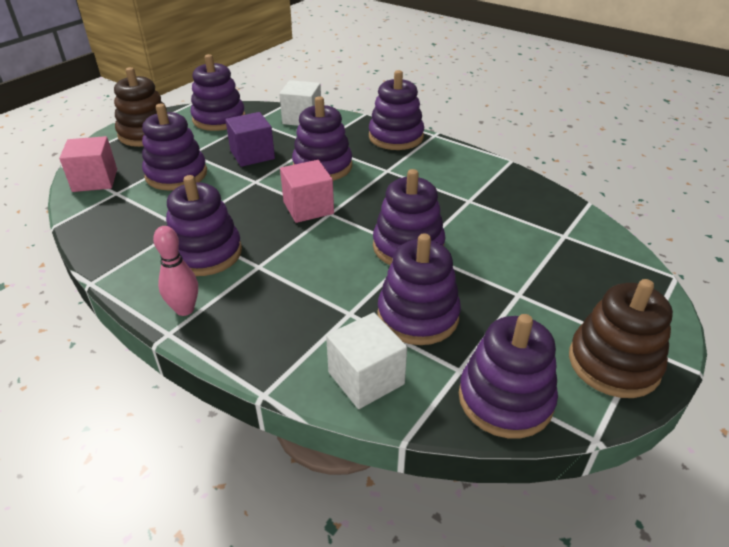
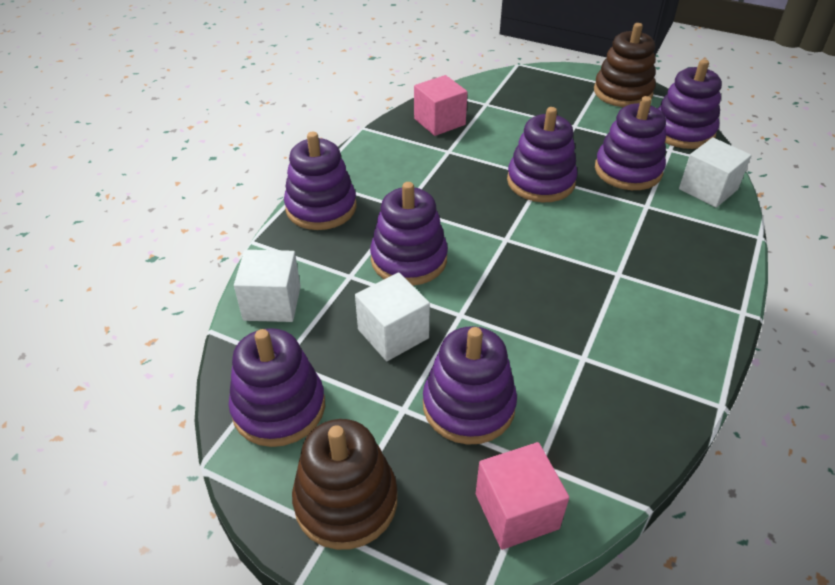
camera: 100 degrees left, 5 degrees up
pink bowling pin [153,226,198,316] -> none
purple stacking toy [166,175,242,276] -> none
purple cube [225,112,275,167] -> white cube [355,272,430,361]
pink cube [280,160,334,223] -> pink cube moved to [414,75,468,136]

